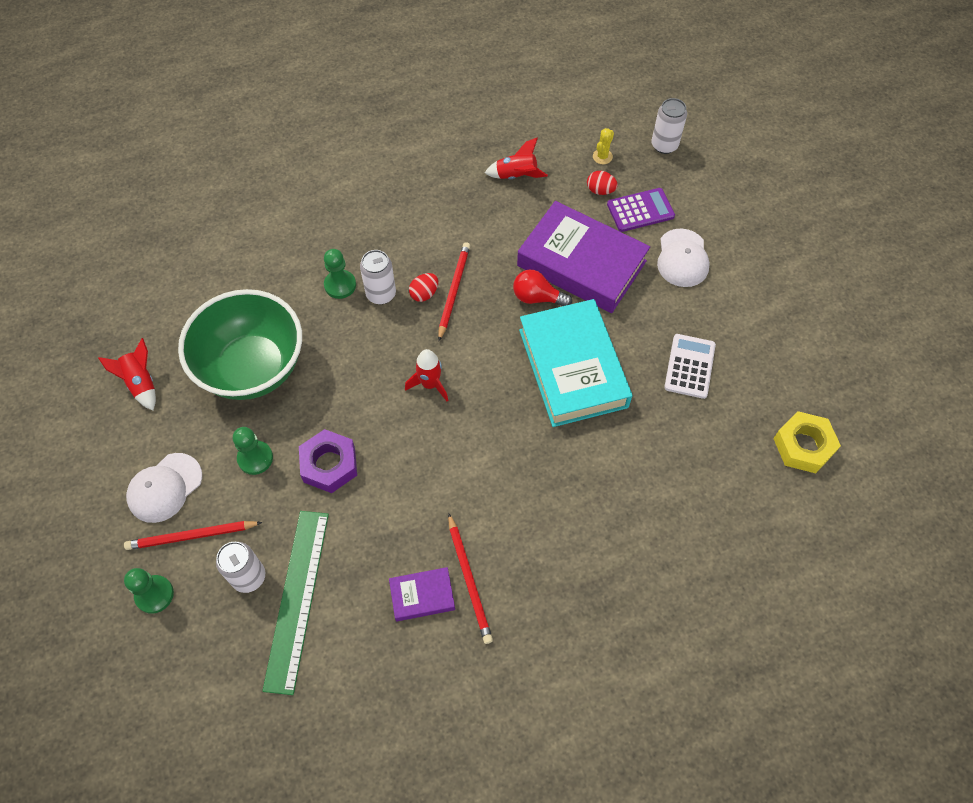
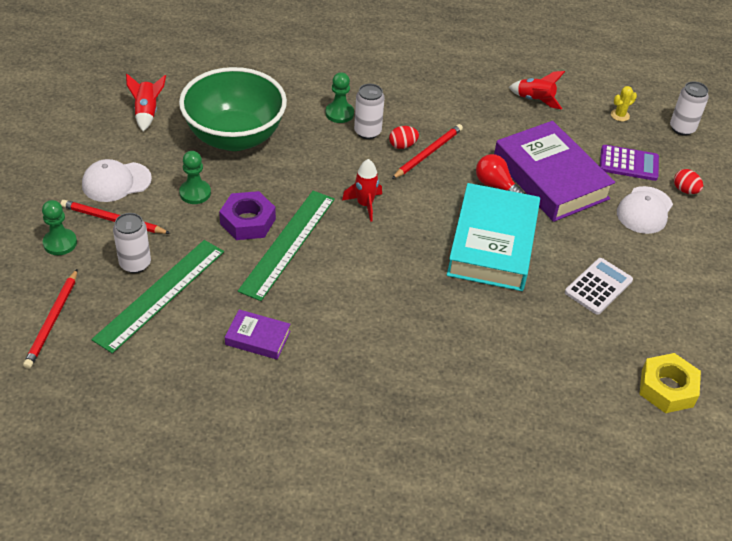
camera: 25 degrees right, 15 degrees down
red pencil [448,513,493,644] -> red pencil moved to [23,269,78,369]
red egg [587,171,618,195] -> red egg moved to [674,169,703,194]
none -> green ruler [238,191,335,301]

